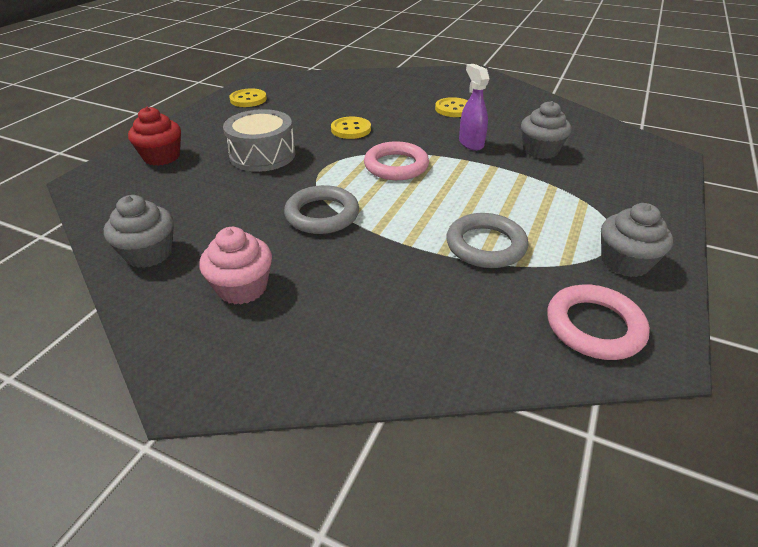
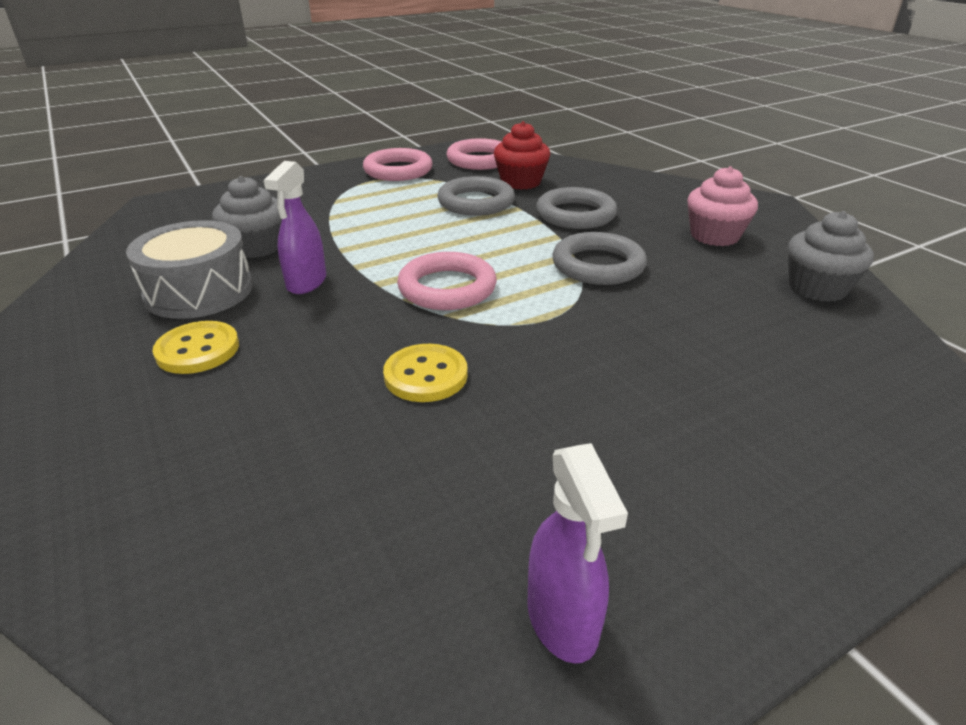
camera: 145 degrees left, 5 degrees down
red cupcake [128,107,181,166] -> red cupcake moved to [494,121,550,190]
grey drum [223,109,295,172] -> grey drum moved to [126,220,253,319]
yellow button [229,88,267,107] -> purple spray bottle [527,443,628,664]
grey cupcake [601,203,673,277] -> pink ring [363,148,433,181]
none -> grey ring [536,187,617,229]

